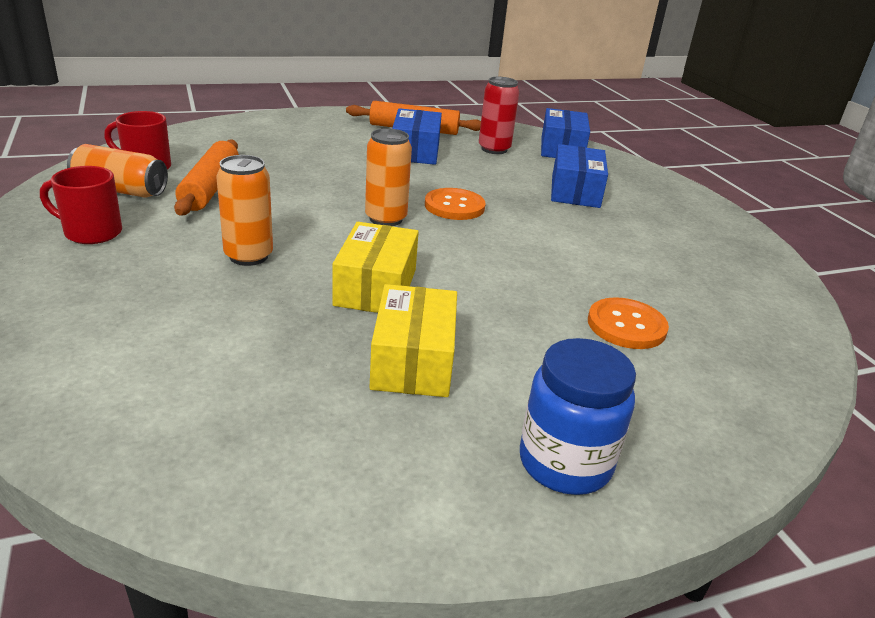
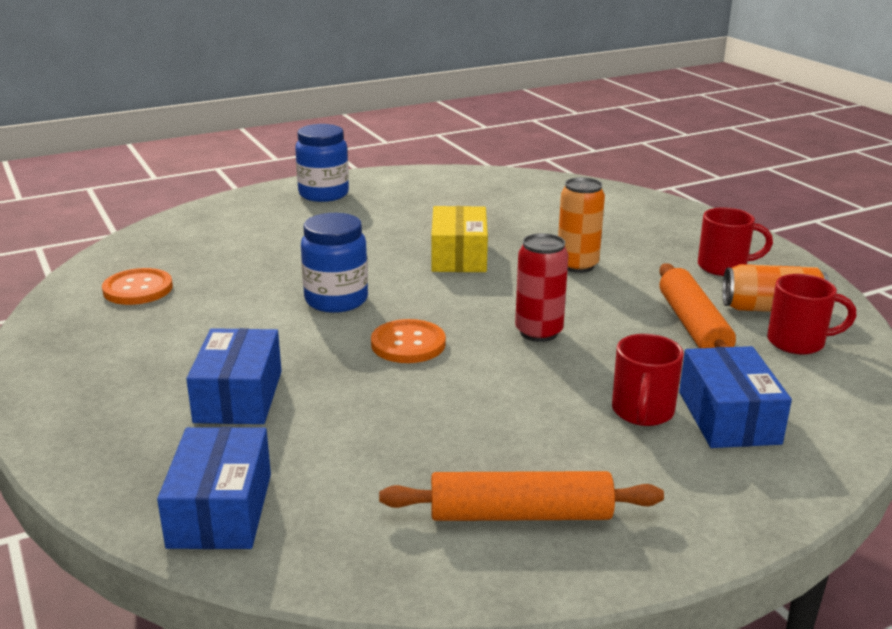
camera: 175 degrees right, 5 degrees down
orange can [365,128,412,226] -> none
yellow box [369,284,457,397] -> none
blue box [392,108,442,165] -> blue box moved to [679,346,792,448]
red can [479,77,519,154] -> red can moved to [515,233,568,342]
orange button [588,297,669,349] -> orange button moved to [102,268,173,305]
none -> blue jar [301,213,368,313]
none -> red mug [612,334,684,426]

